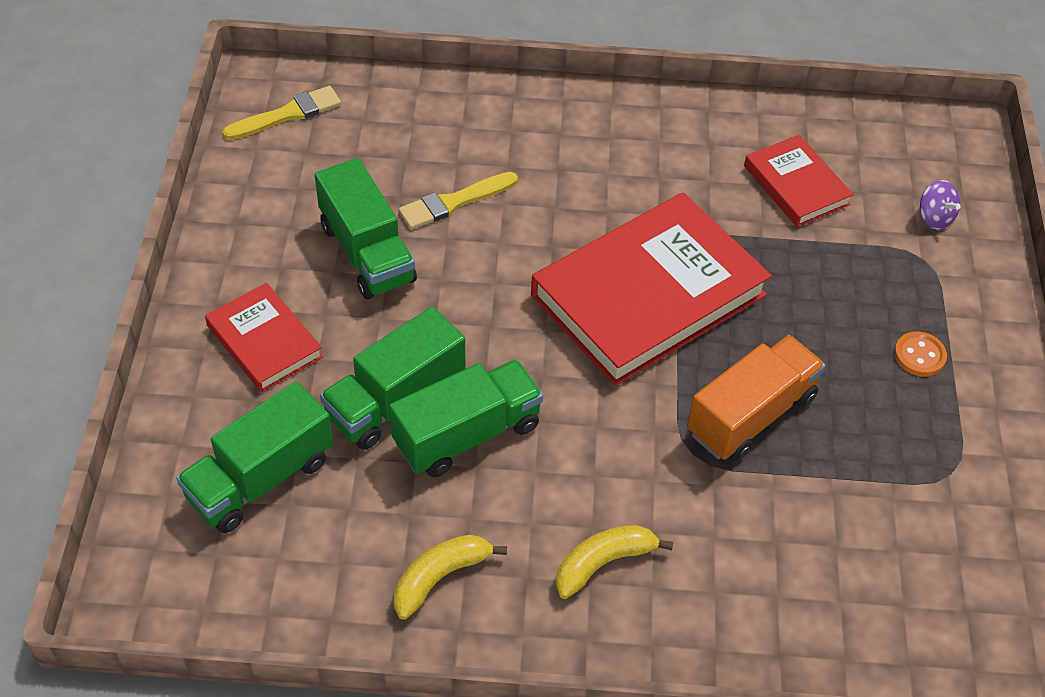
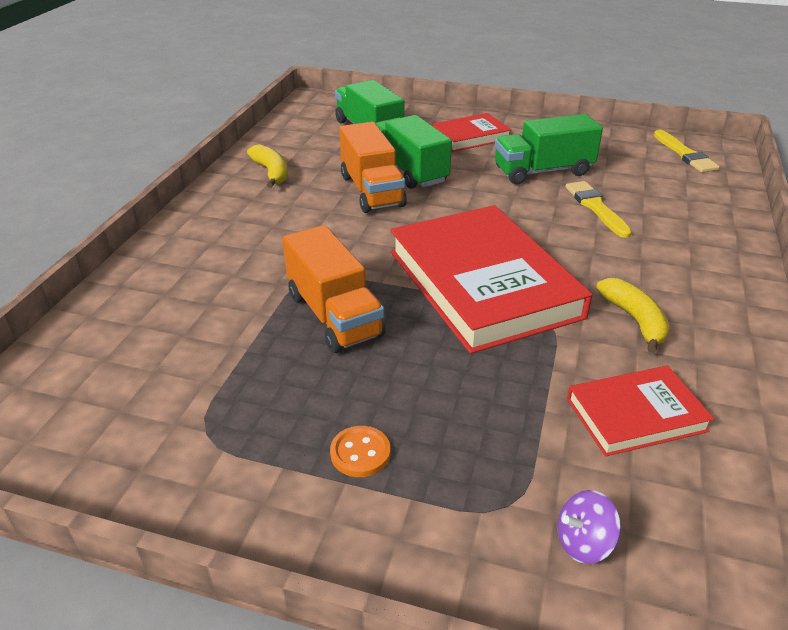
camera: 105 degrees right, 15 degrees down
green truck [389,359,543,477] -> orange truck [339,122,407,213]
yellow banana [555,525,673,599] -> yellow banana moved to [596,278,670,353]

